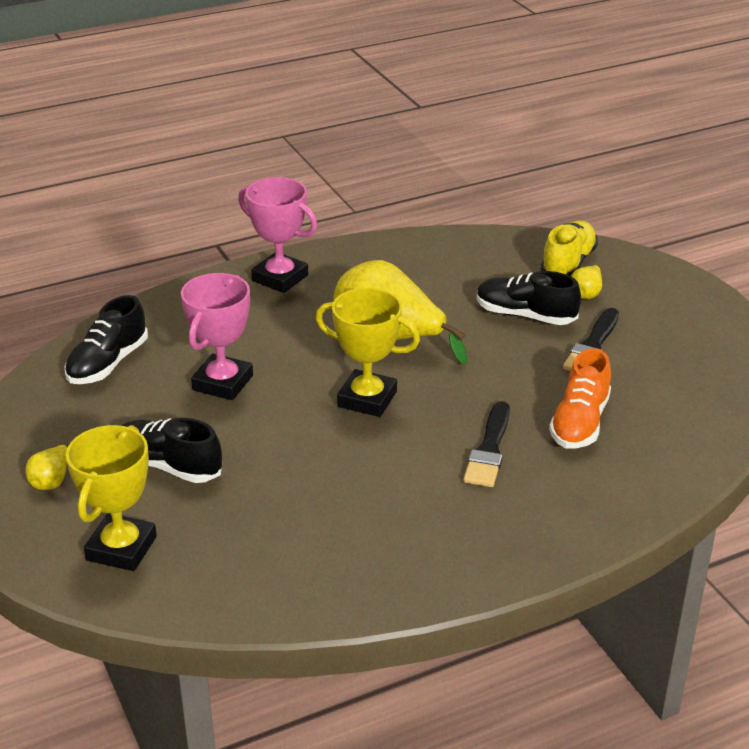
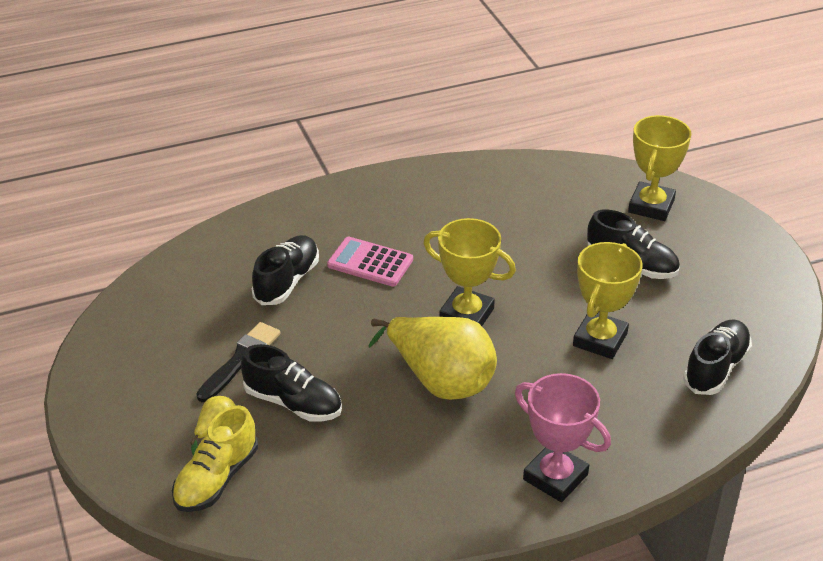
camera: 175 degrees left, 5 degrees up
yellow pear [26,443,70,490] -> none
pink trophy [181,273,253,400] -> yellow trophy [573,242,643,359]
black brush [463,401,510,487] -> pink calculator [327,237,413,287]
orange shoe [549,348,611,449] -> black shoe [252,235,319,305]

